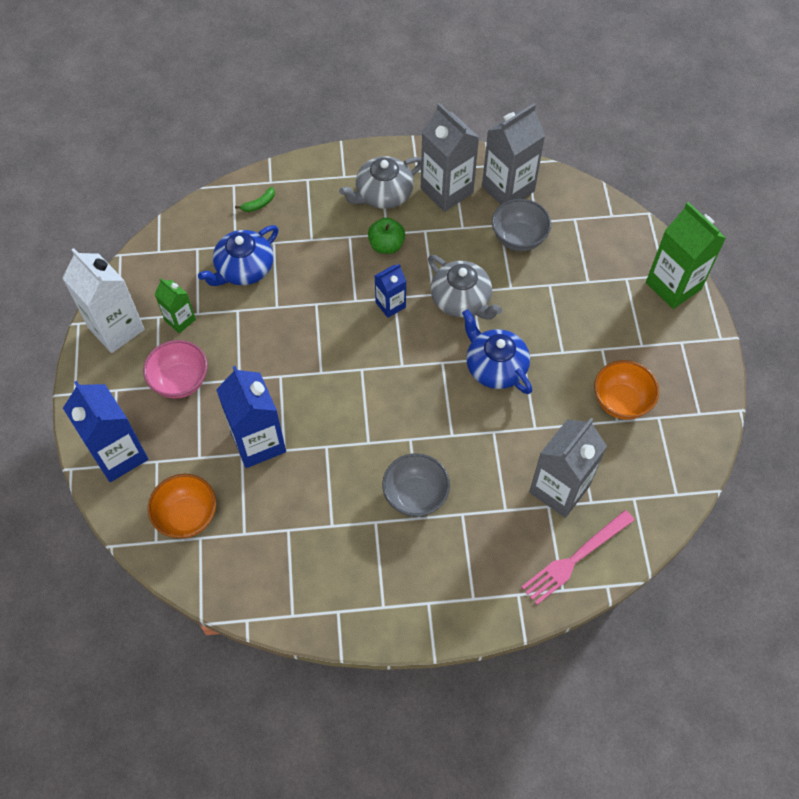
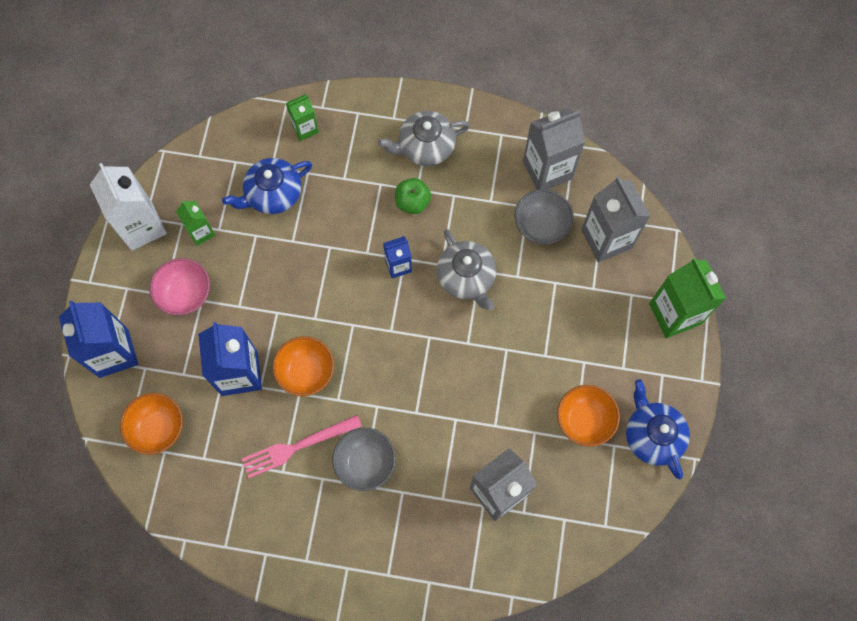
camera: 15 degrees right, 10 degrees up
green banana [235,187,275,212] -> green carton [286,94,319,141]
grey carton [421,103,479,212] -> grey carton moved to [581,176,650,263]
blue teapot [462,309,532,394] -> blue teapot moved to [626,379,690,479]
pink fork [522,510,634,605] -> pink fork moved to [241,415,362,479]
none -> orange bowl [272,336,334,396]

